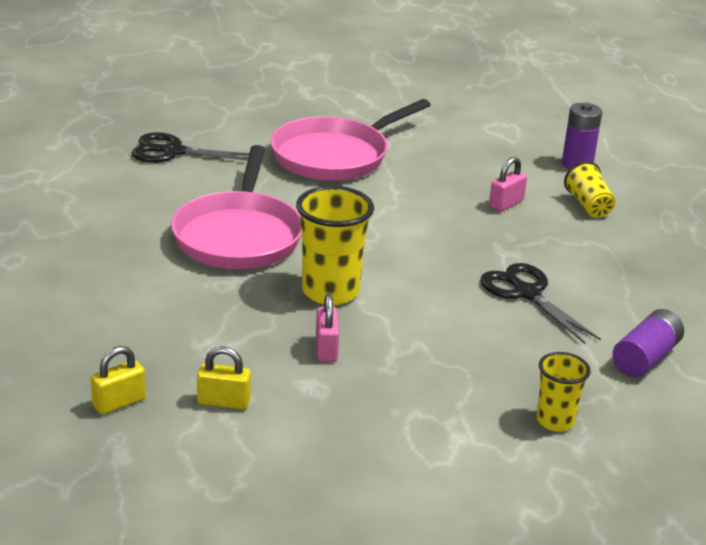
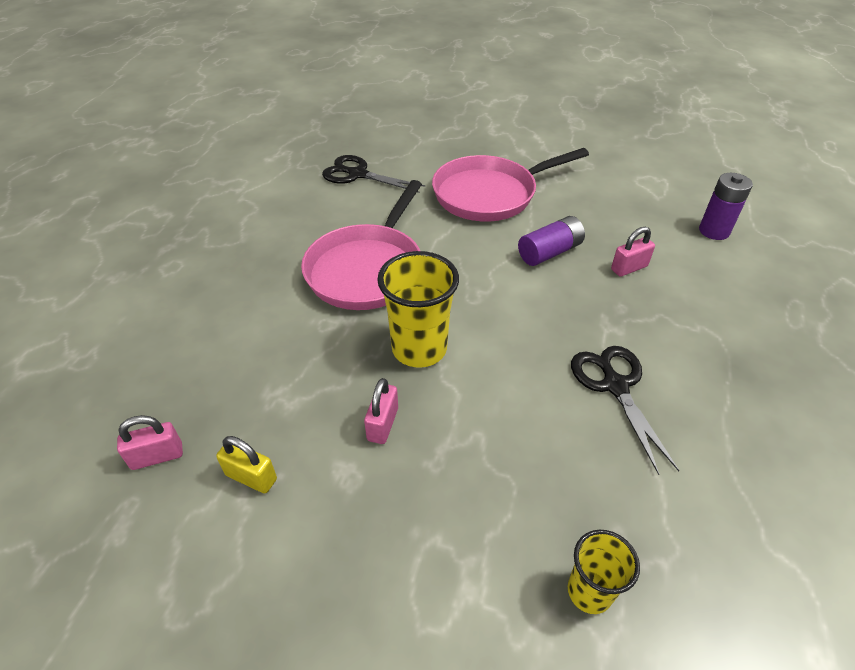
camera: 20 degrees right, 15 degrees up
yellow padlock [91,346,146,414] -> pink padlock [117,415,183,470]
yellow cup [564,161,616,218] -> none
purple battery [612,309,684,377] -> purple battery moved to [518,216,585,266]

